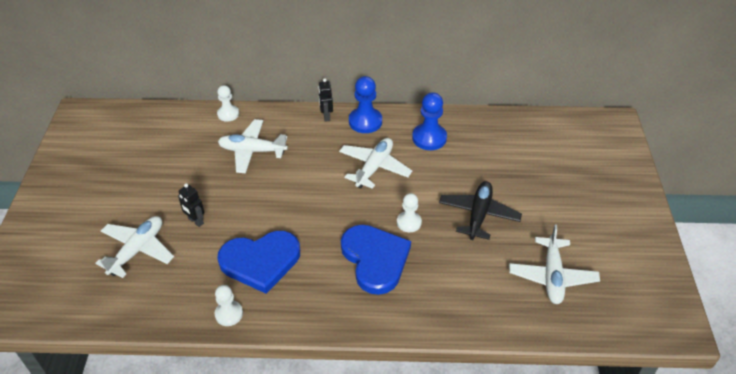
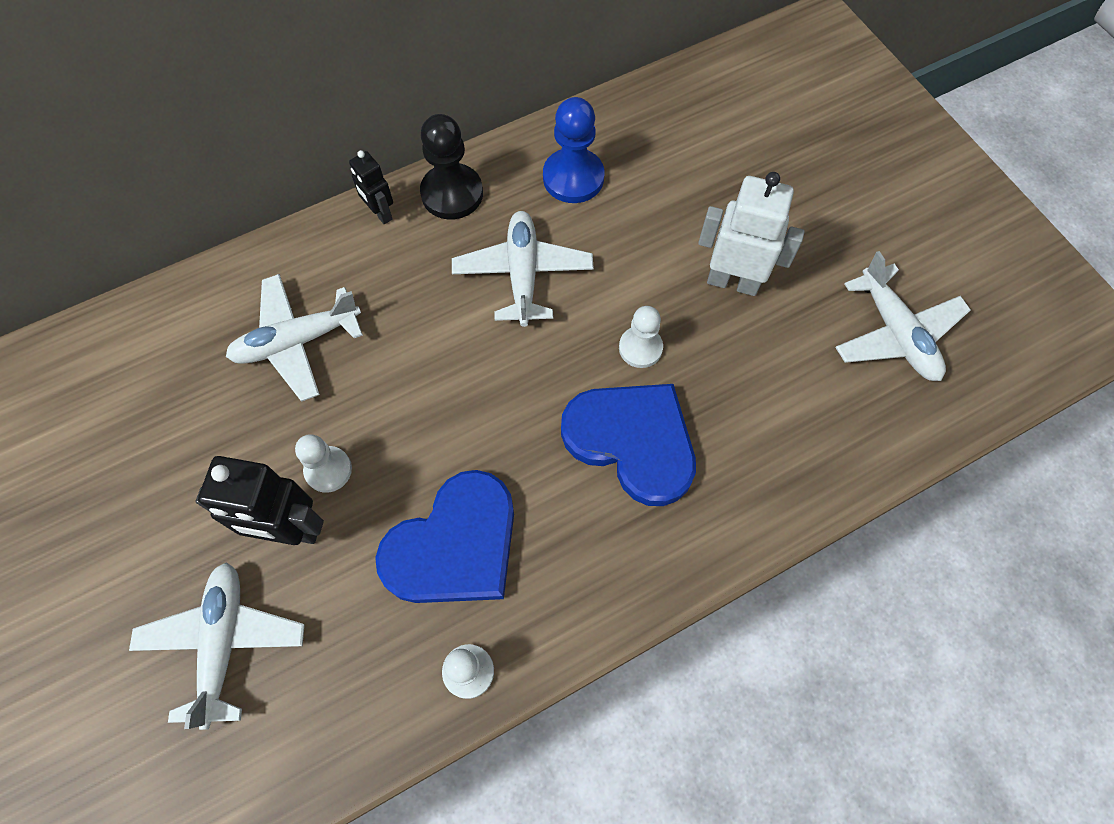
camera: 30 degrees left, 20 degrees up
black robot [178,183,205,227] -> black robot [196,456,324,545], size x1.75
white pawn [217,85,239,122] -> white pawn moved to [295,434,352,493]
blue pawn [349,76,382,133] -> black pawn [420,114,483,220]
black plane [439,181,522,240] -> white robot [698,172,805,296]

